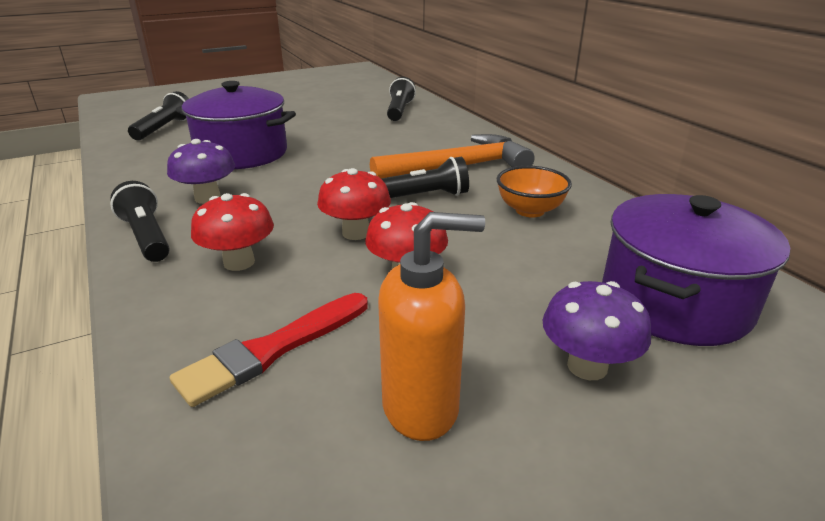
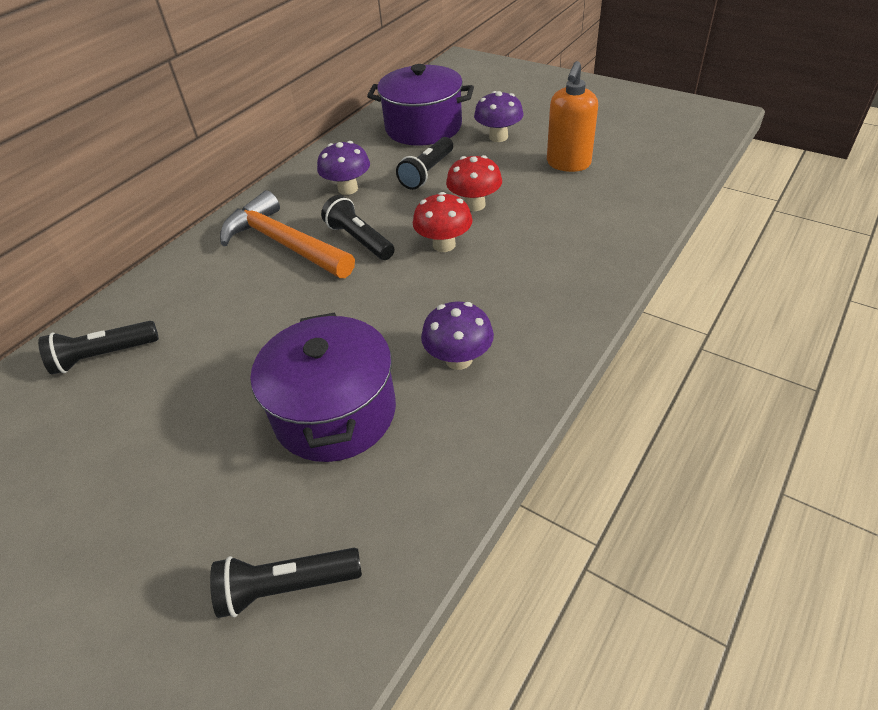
camera: 115 degrees left, 15 degrees up
black flashlight [110,181,170,262] -> black flashlight moved to [396,137,453,190]
red brush [170,293,368,407] -> none
red mushroom [191,193,274,271] -> none
orange soap dispenser [378,212,485,441] -> orange soap dispenser turned 120 degrees counterclockwise [547,61,598,172]
orange bowl [496,166,572,217] -> purple mushroom [317,141,370,195]

